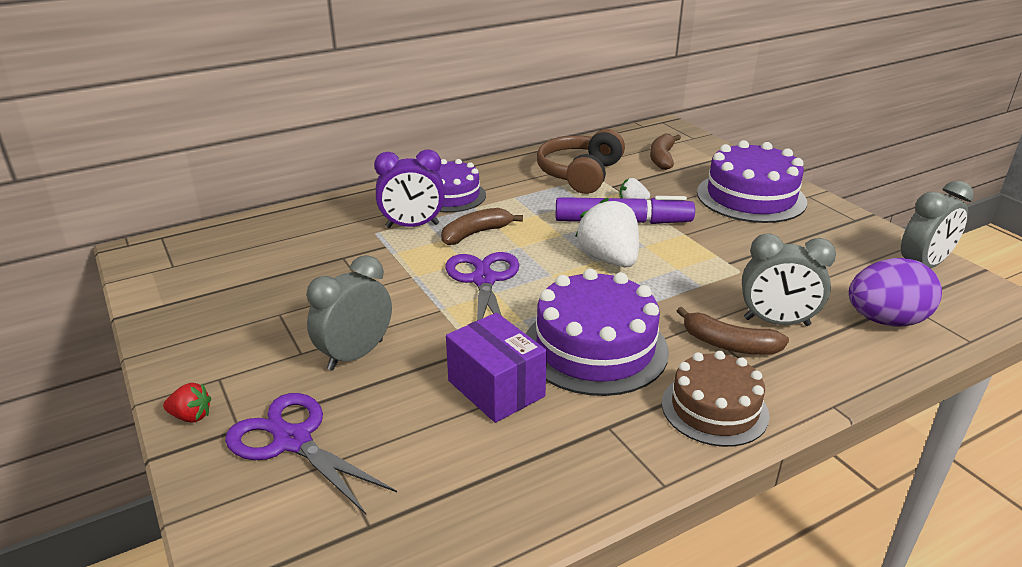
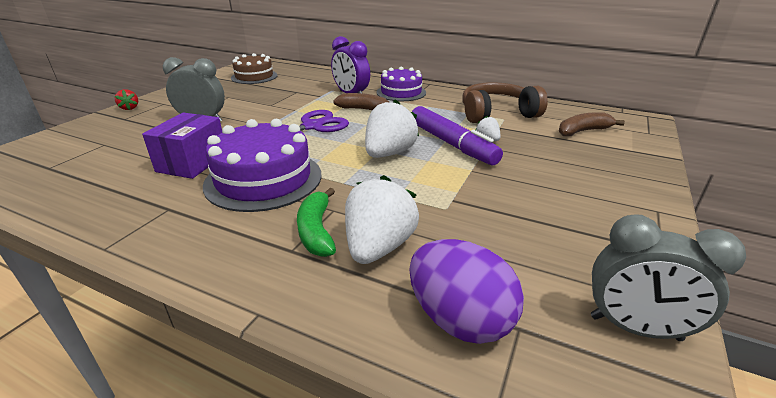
camera: 55 degrees right, 0 degrees up
purple scissors [225,393,397,514] -> none
brown cake [662,351,770,447] -> brown cake moved to [231,53,277,84]
brown banana [677,307,789,355] -> green banana [297,188,336,257]
purple cake [697,140,807,223] -> none
grey clock [742,233,836,326] -> white strawberry [345,175,419,264]

